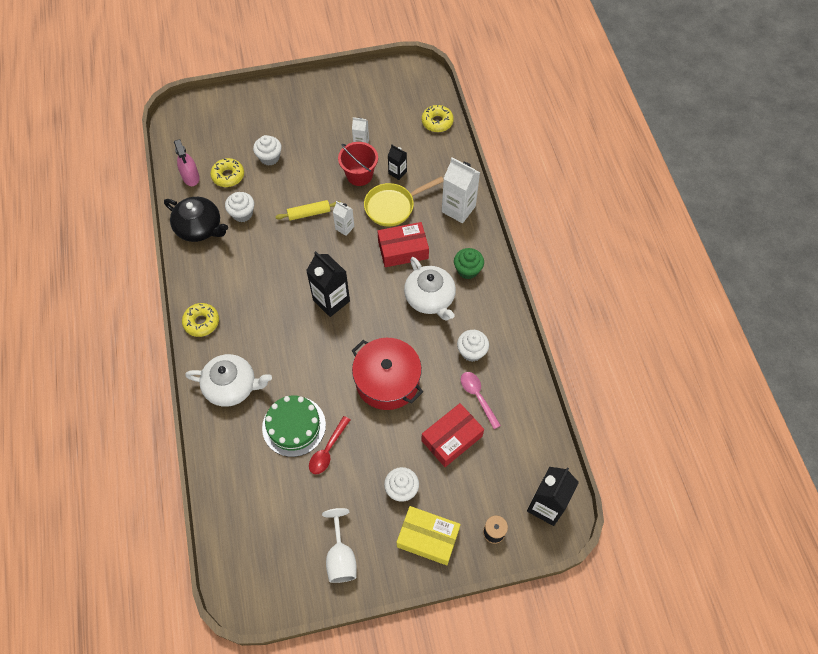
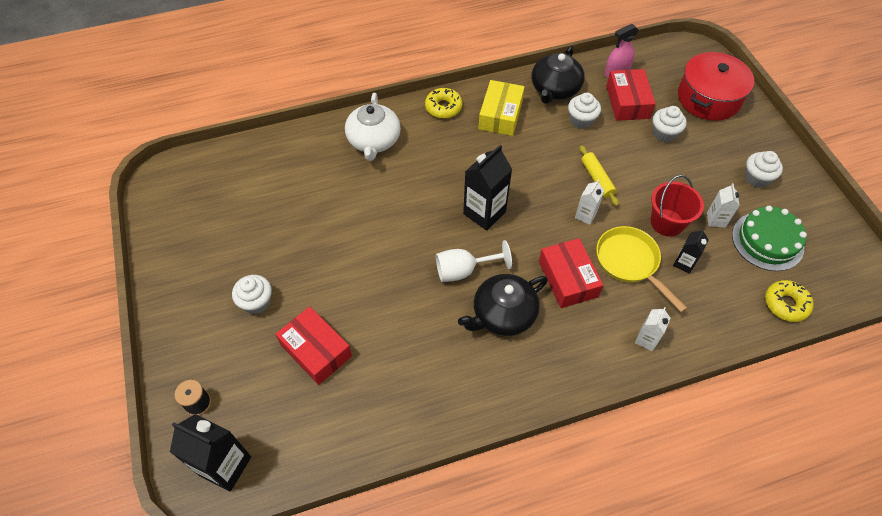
camera: 85 degrees right, 5 degrees down
yellow donut [210,158,244,187] -> red box [606,69,656,121]
green cake [262,396,326,457] -> green cake moved to [732,206,807,271]
red spoon [309,416,350,474] -> none
white goblet [322,508,357,583] -> white goblet moved to [436,240,512,282]
red pot [352,338,423,410] -> red pot moved to [678,52,754,121]
yellow box [397,506,460,565] -> yellow box moved to [478,80,525,136]
white teapot [404,257,456,320] -> black teapot [458,274,548,336]
white carton [442,157,480,223] -> white carton [635,307,671,351], size x0.55
green cupcake [454,248,484,279] -> none
white cupcake [457,330,489,362] -> white cupcake moved to [745,151,783,188]
pink spoon [461,372,501,429] -> none

